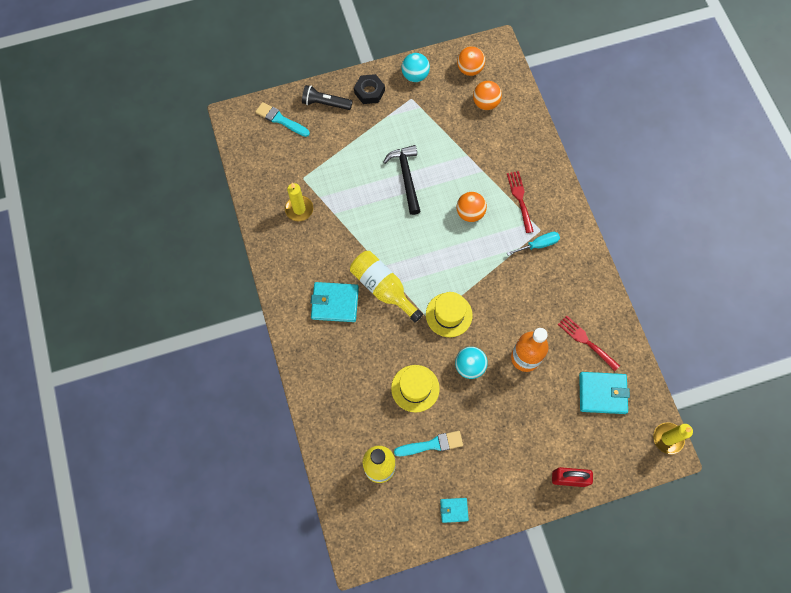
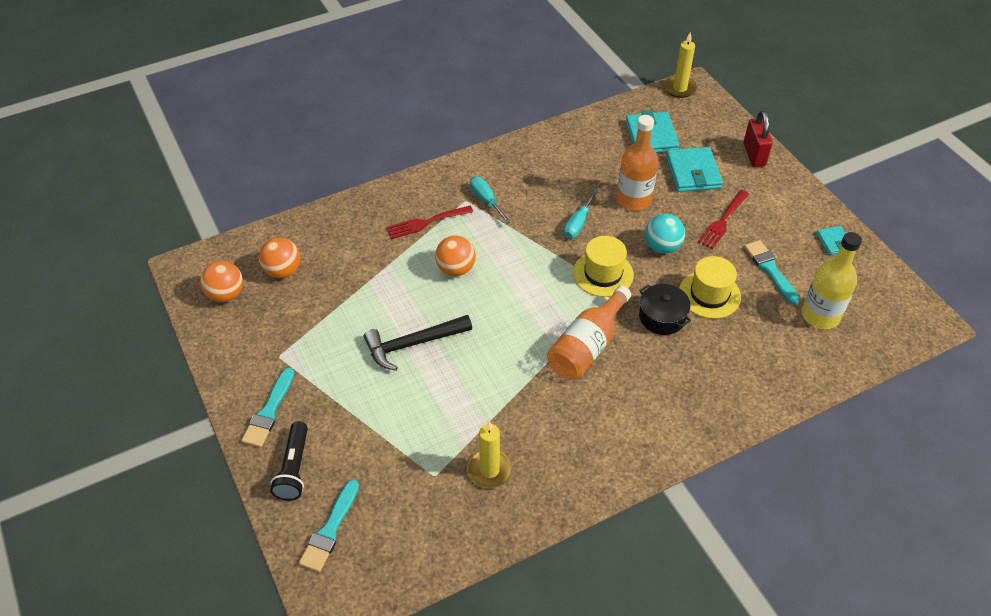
camera: 100 degrees left, 20 degrees down
turquoise wallet [311,282,359,322] -> turquoise wallet moved to [666,147,723,192]
yellow bottle [350,251,423,323] -> orange bottle [547,286,631,380]
black nut [354,74,385,104] -> turquoise brush [241,368,294,447]
turquoise ball [401,53,430,82] -> none
red fork [558,315,620,371] -> red fork moved to [698,190,749,249]
none -> turquoise screwdriver [564,189,598,239]
none -> black pot [639,284,691,335]

